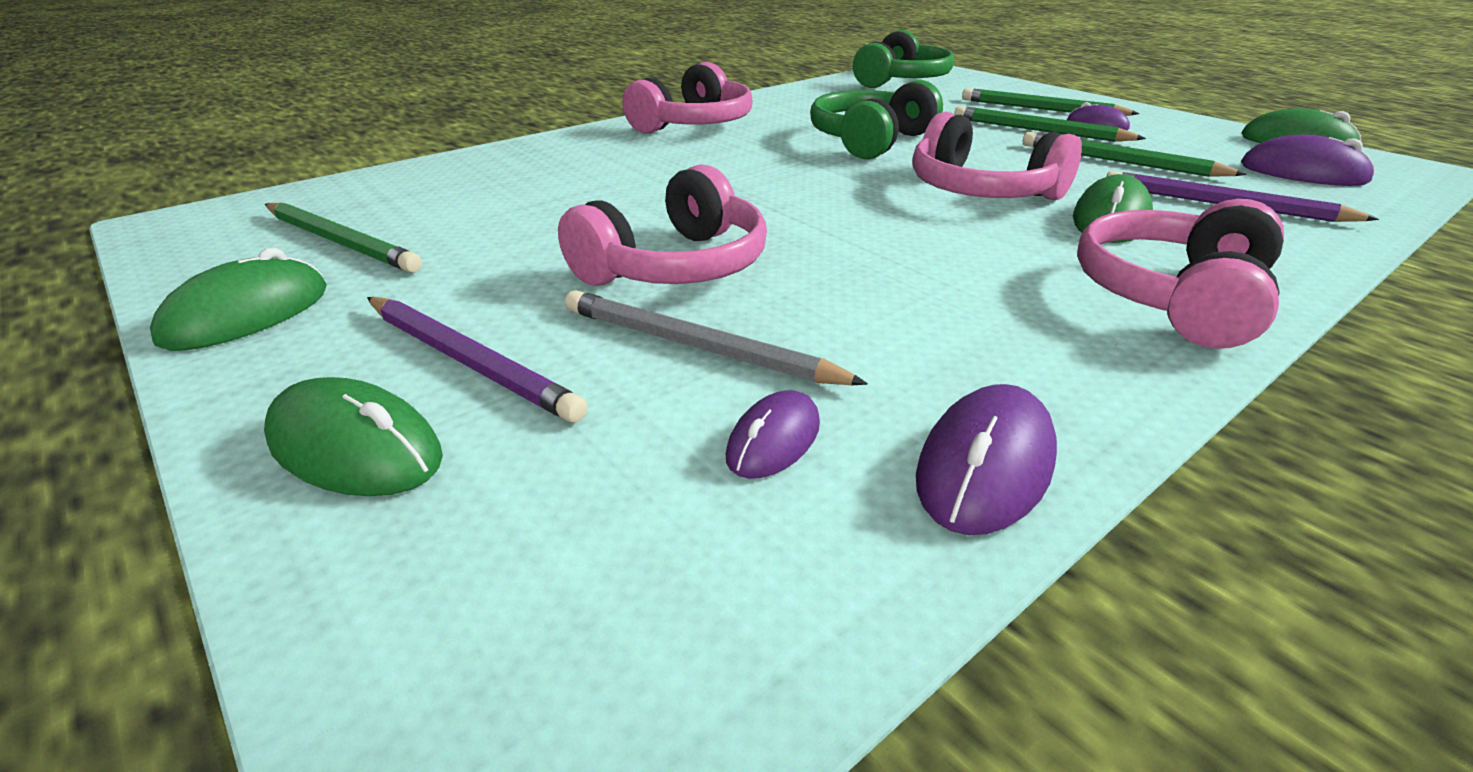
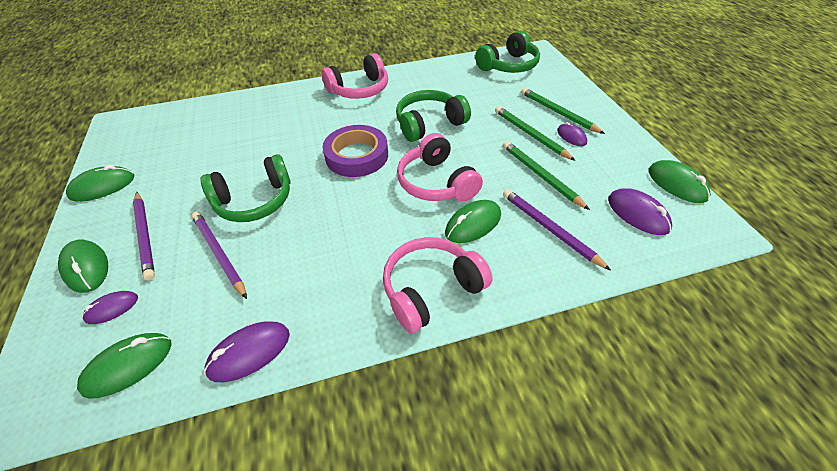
camera: 25 degrees right, 15 degrees up
green pencil [265,203,422,273] -> none
pink headphones [558,164,767,286] -> green headphones [201,154,290,222]
grey pencil [565,290,868,385] -> purple pencil [191,211,247,299]
purple mouse [726,390,820,479] -> purple mouse moved to [82,291,138,324]
none -> green mouse [77,333,172,399]
none -> purple tape [323,125,388,177]

